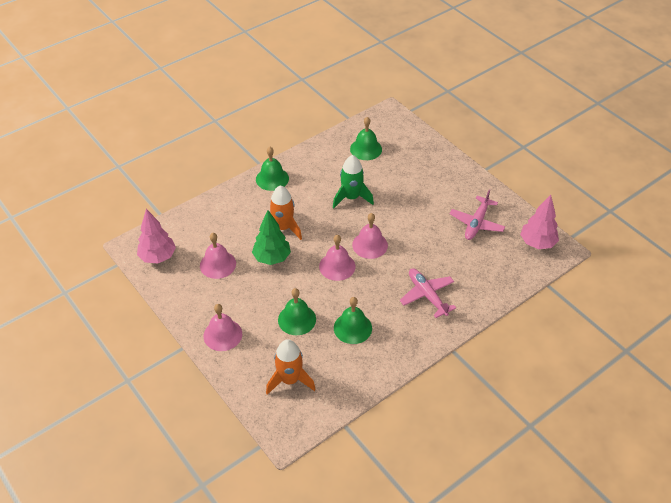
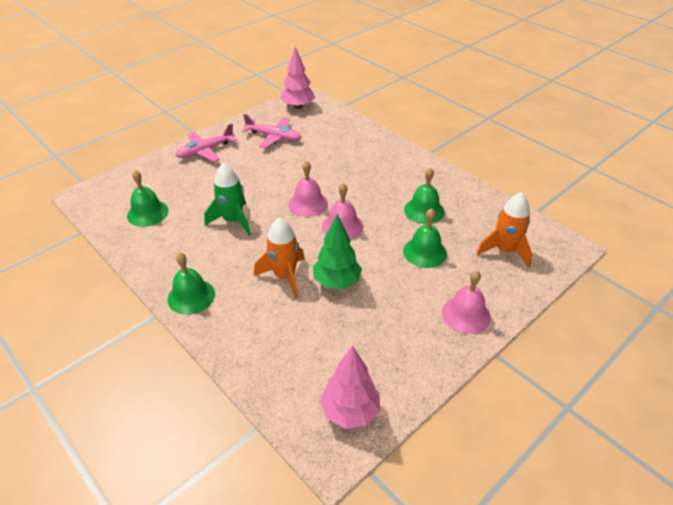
camera: 95 degrees left, 5 degrees down
pink bell [200,233,236,279] -> none
pink plane [400,268,456,318] -> pink plane moved to [175,124,237,162]

